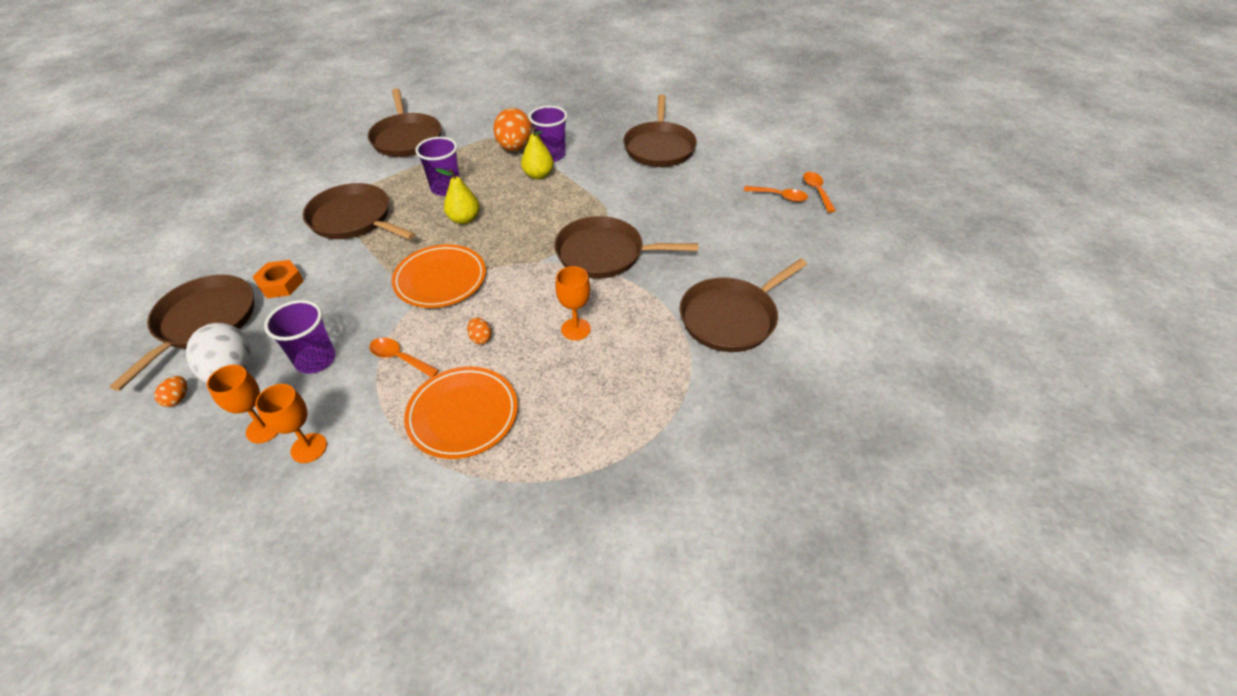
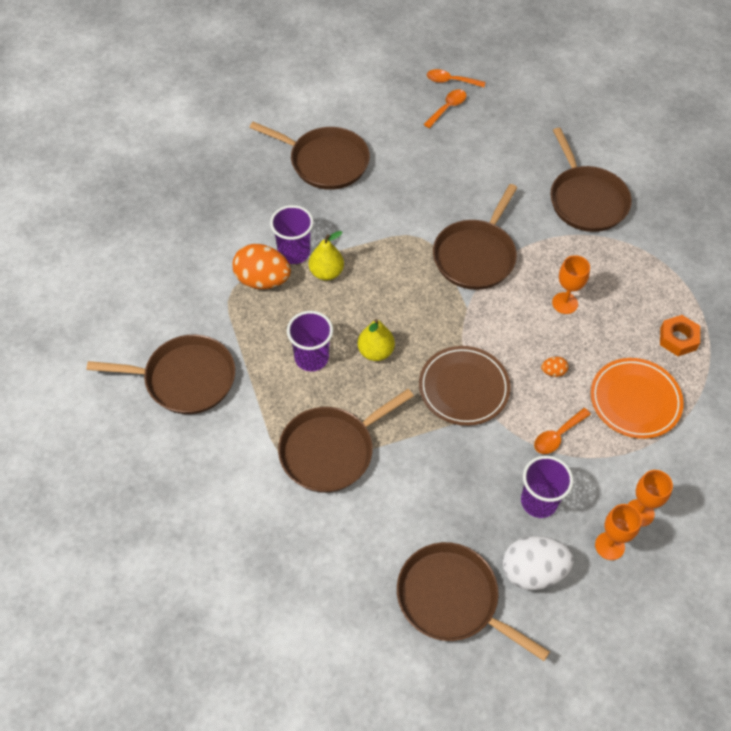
camera: 70 degrees left, 10 degrees up
orange egg [154,376,187,407] -> none
orange nut [252,260,304,298] -> orange nut moved to [660,315,700,356]
orange plate [392,244,486,308] -> brown plate [419,346,510,426]

